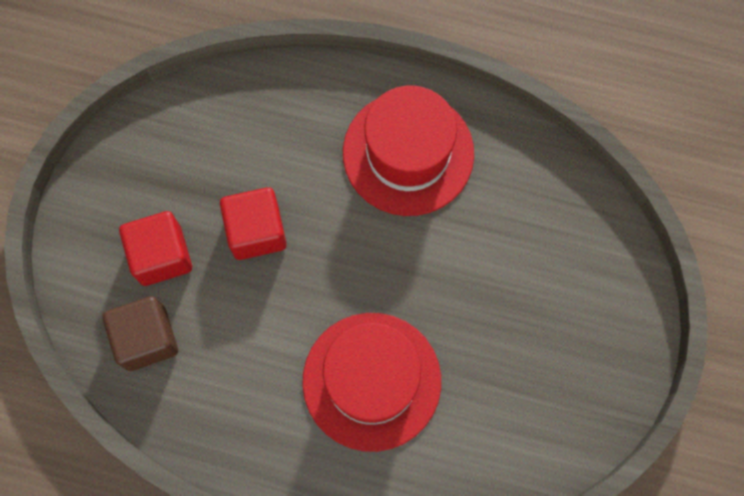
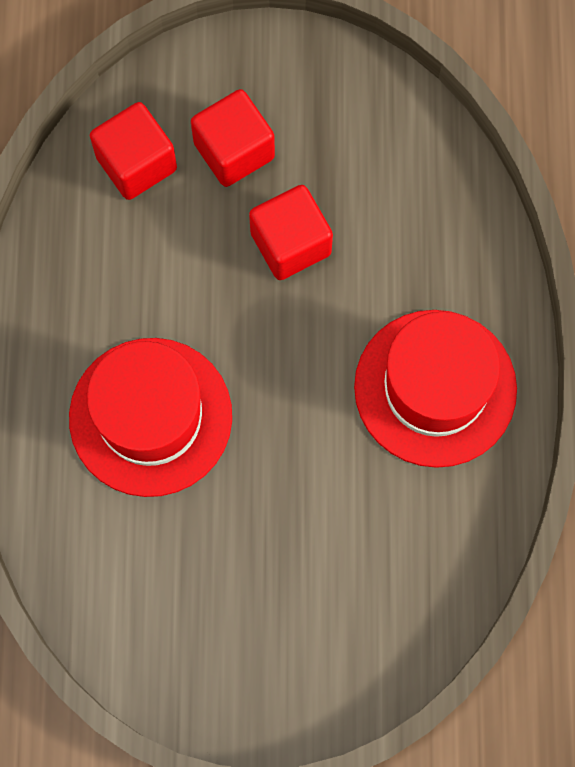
camera: 75 degrees right, 0 degrees up
brown cube [102,296,178,371] -> red cube [90,102,177,200]

